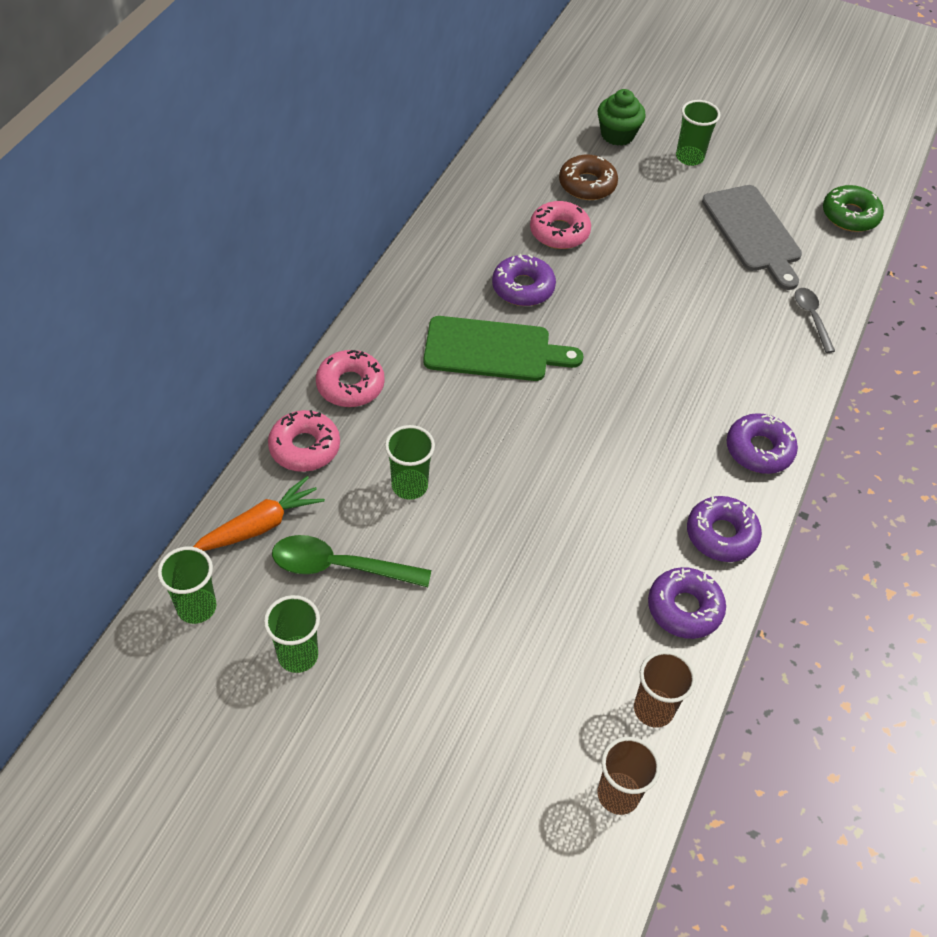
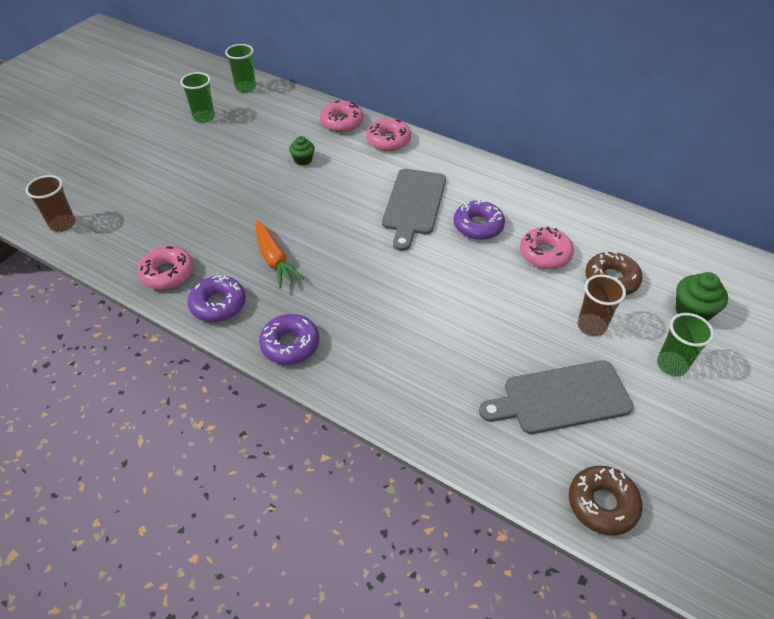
camera: 100 degrees right, 5 degrees down
orange carrot [193,476,325,551] -> orange carrot moved to [256,220,304,288]
green spoon [272,535,431,587] -> none
green cup [385,425,435,500] -> green cupcake [289,136,315,166]
green cutting board [423,316,584,381] -> grey cutting board [382,169,446,251]
brown cup [634,650,696,728] -> brown cup moved to [577,275,626,337]
purple donut [648,567,726,639] -> pink donut [137,246,194,290]
grey spoon [795,288,835,353] -> none
green donut [823,185,884,232] -> brown donut [569,466,643,535]

